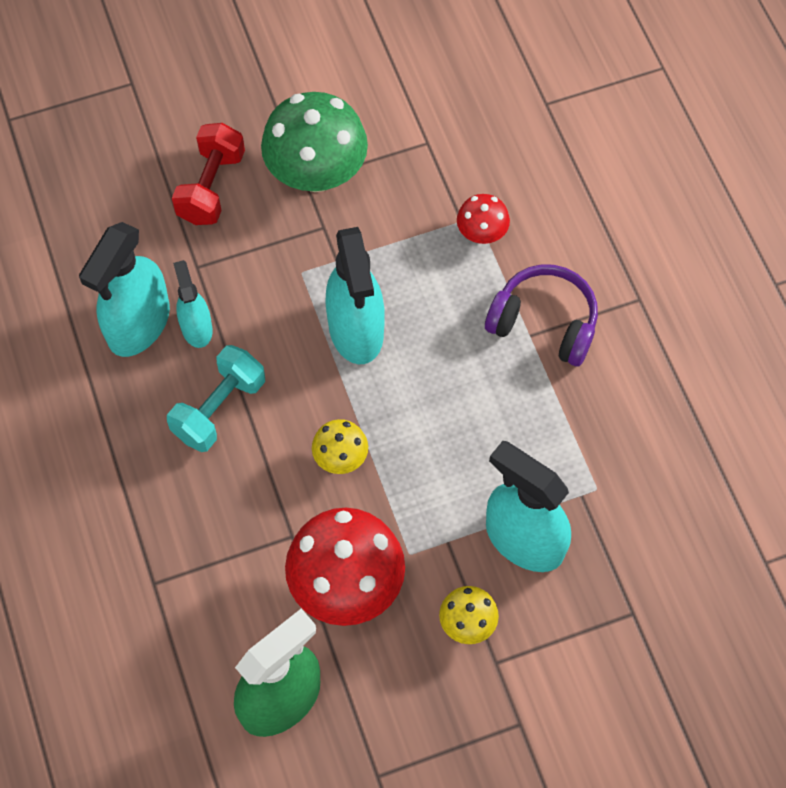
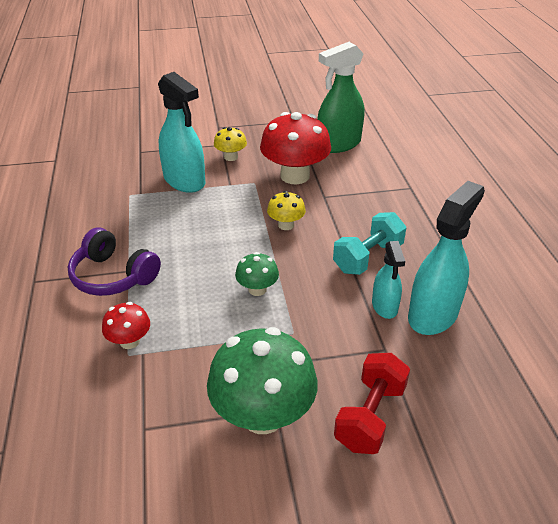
camera: 170 degrees left, 25 degrees down
turquoise spray bottle [325,227,385,364] -> green mushroom [235,252,279,296]

